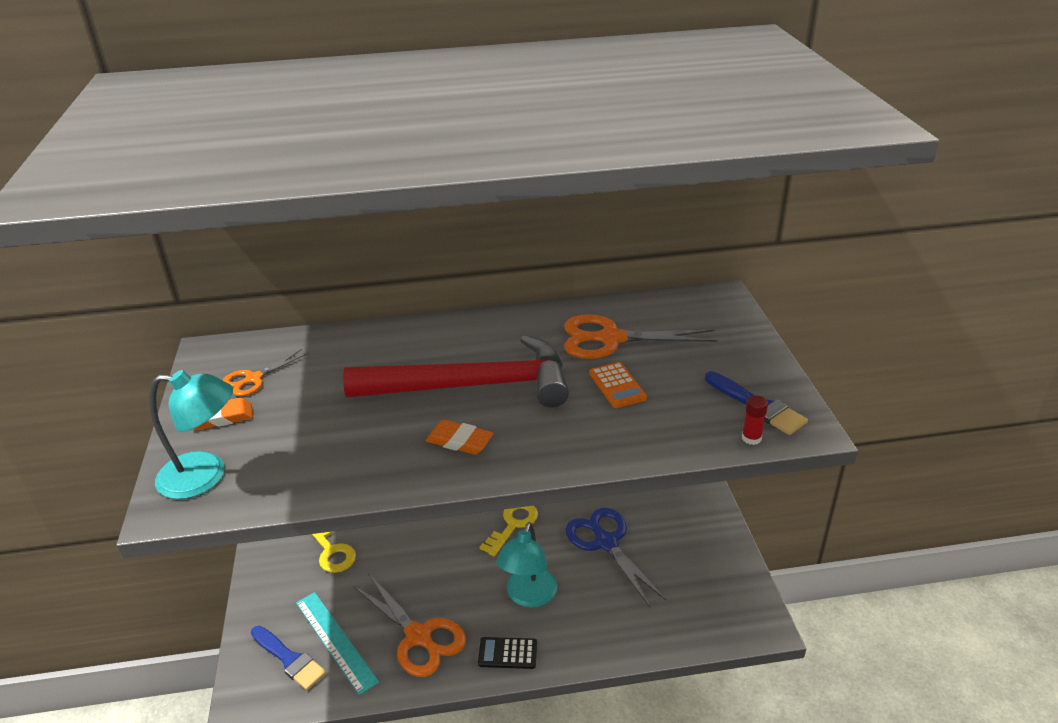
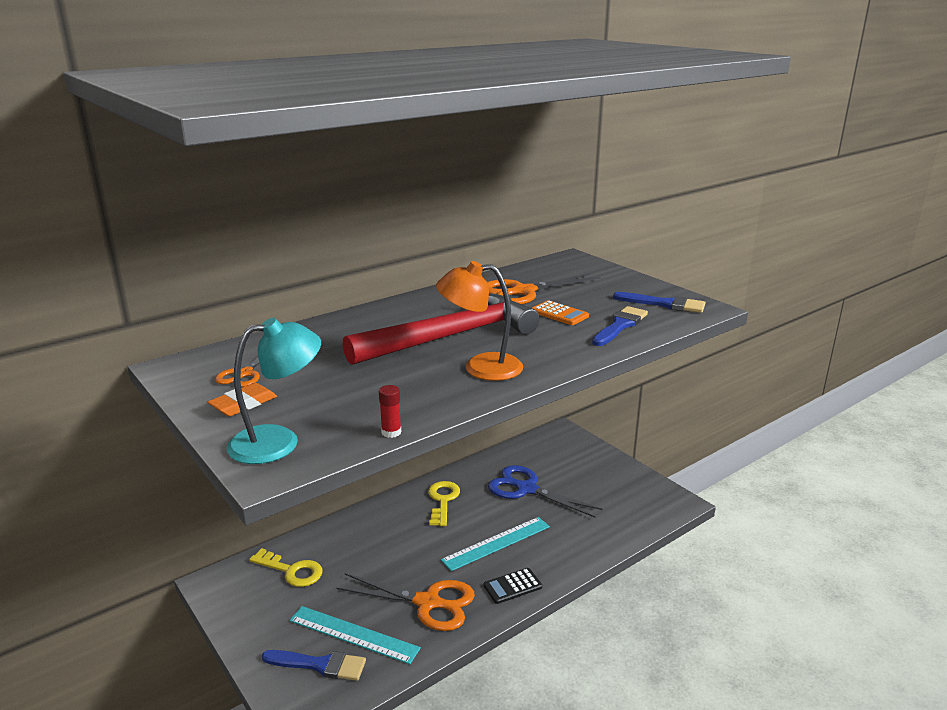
camera: 30 degrees left, 10 degrees down
orange eraser [425,420,494,455] -> orange lamp [436,261,523,381]
turquoise lamp [497,522,557,608] -> turquoise ruler [441,517,550,571]
red glue stick [742,395,768,445] -> red glue stick moved to [379,385,401,438]
none -> blue brush [592,306,648,346]

